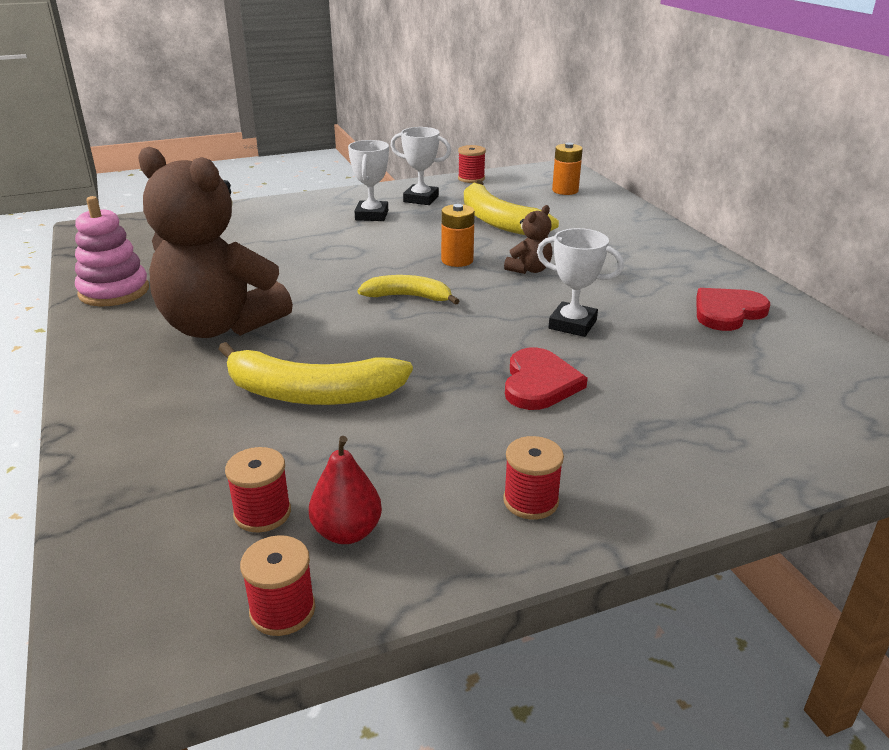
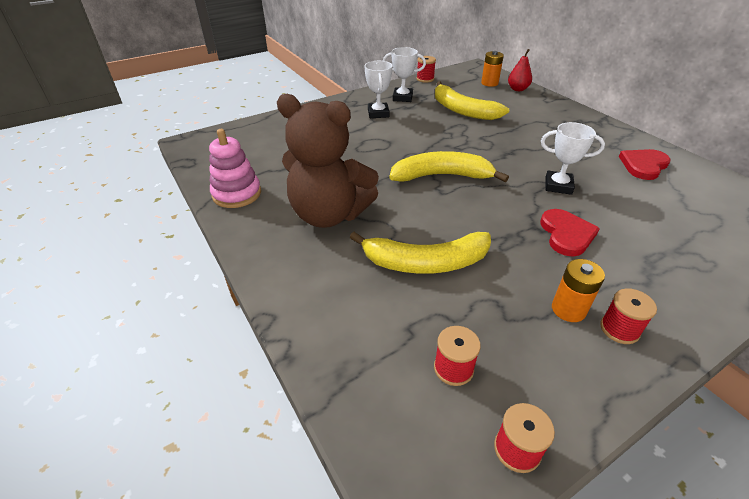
camera: 10 degrees left, 10 degrees up
red pear [309,436,382,544] -> red pear moved to [508,49,532,91]
yellow banana [357,275,459,305] -> yellow banana [389,151,509,182], size x1.65
orange battery [441,204,475,267] -> orange battery moved to [552,259,605,322]
brown teddy bear [504,205,553,274] -> none

